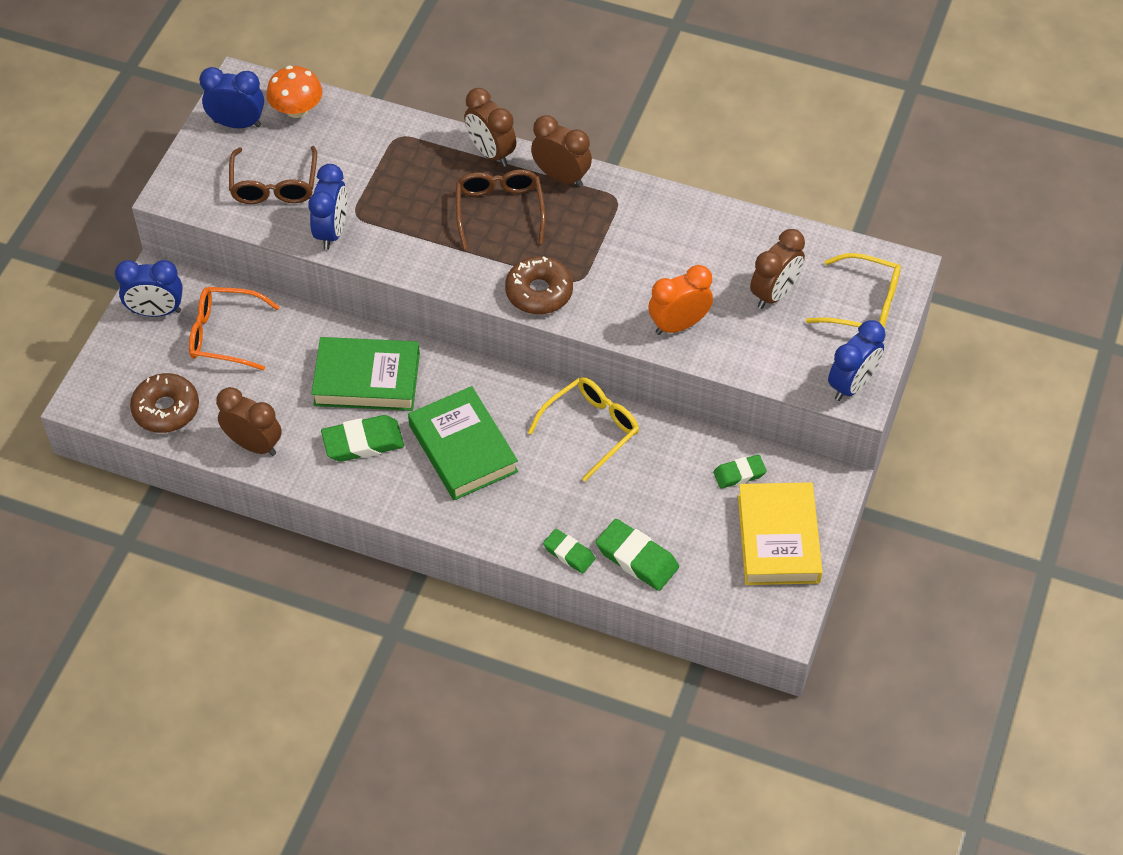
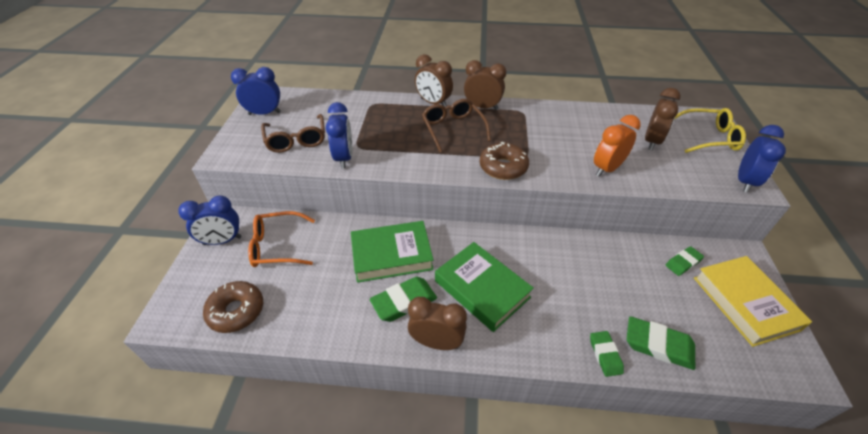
camera: 15 degrees left, 10 degrees down
brown clock [216,387,282,456] -> brown clock moved to [408,297,467,350]
orange mushroom [267,66,322,118] -> none
yellow glasses [528,377,639,482] -> none
green eraser [543,529,595,574] -> green eraser turned 60 degrees clockwise [590,331,624,377]

